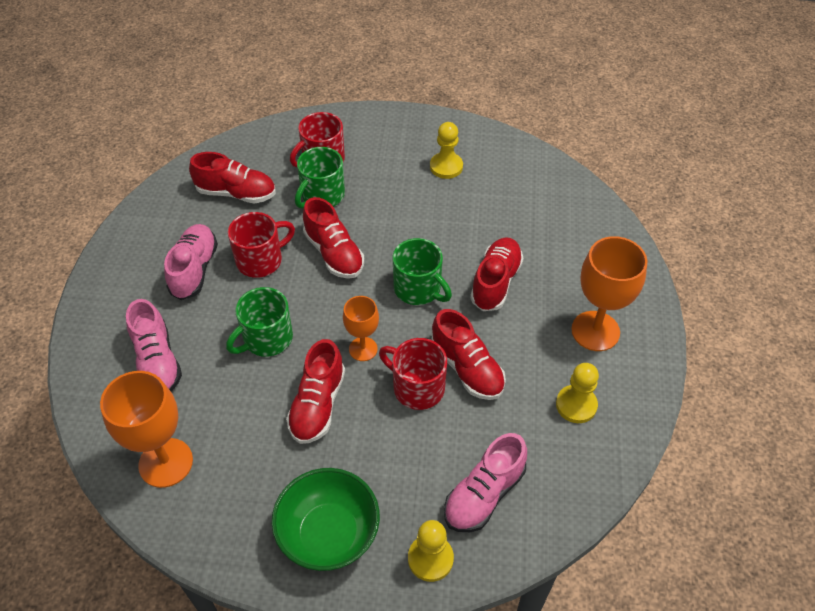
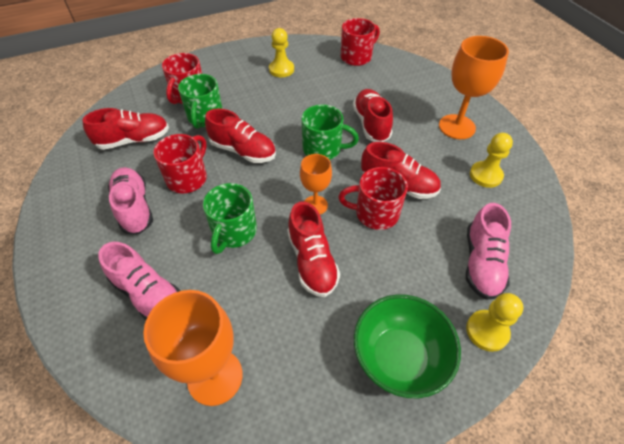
camera: 30 degrees left, 0 degrees up
none -> red mug [341,18,380,66]

